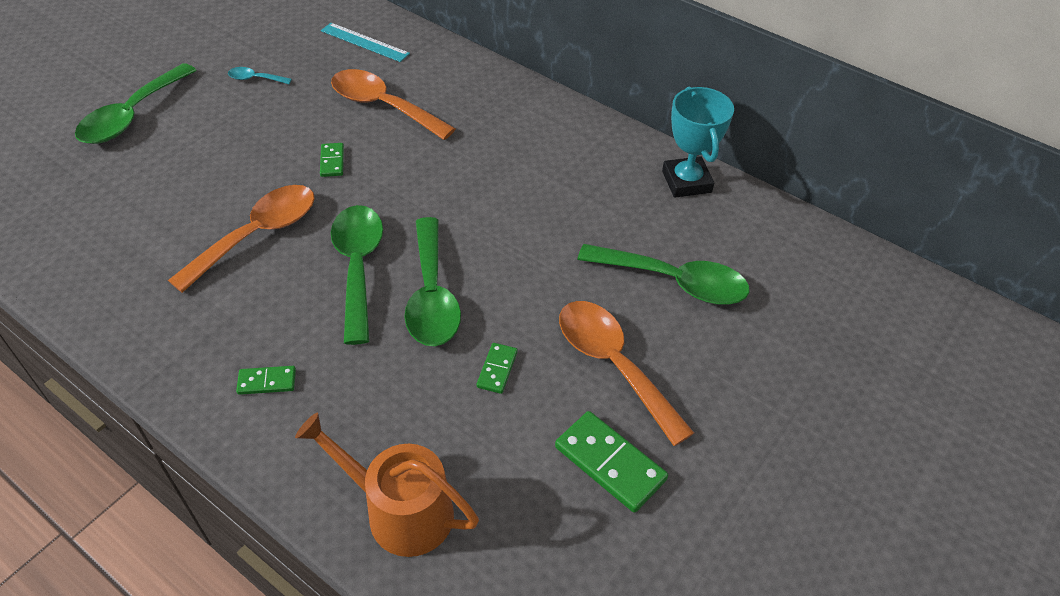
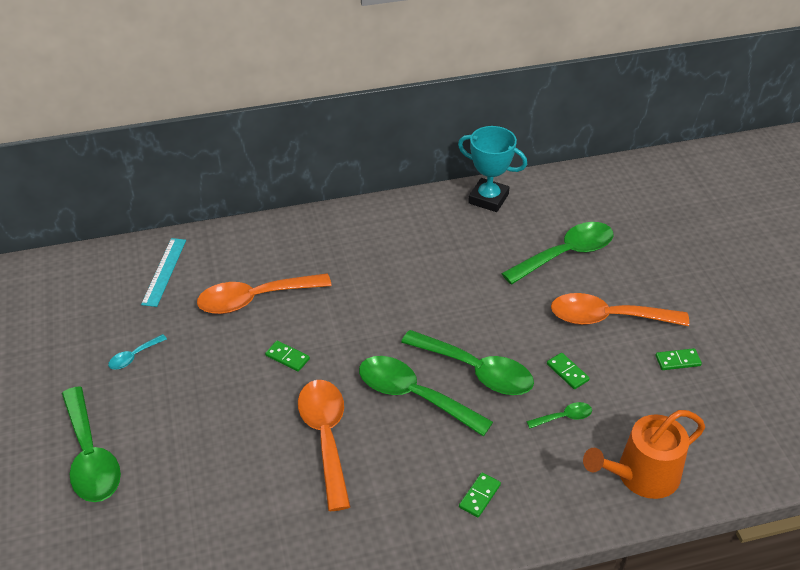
camera: 50 degrees left, 5 degrees down
turquoise ruler [321,23,410,62] -> turquoise ruler turned 60 degrees counterclockwise [141,238,186,307]
green domino [555,411,668,513] -> green domino [656,348,702,370], size x0.55
none -> green spoon [526,402,592,428]

